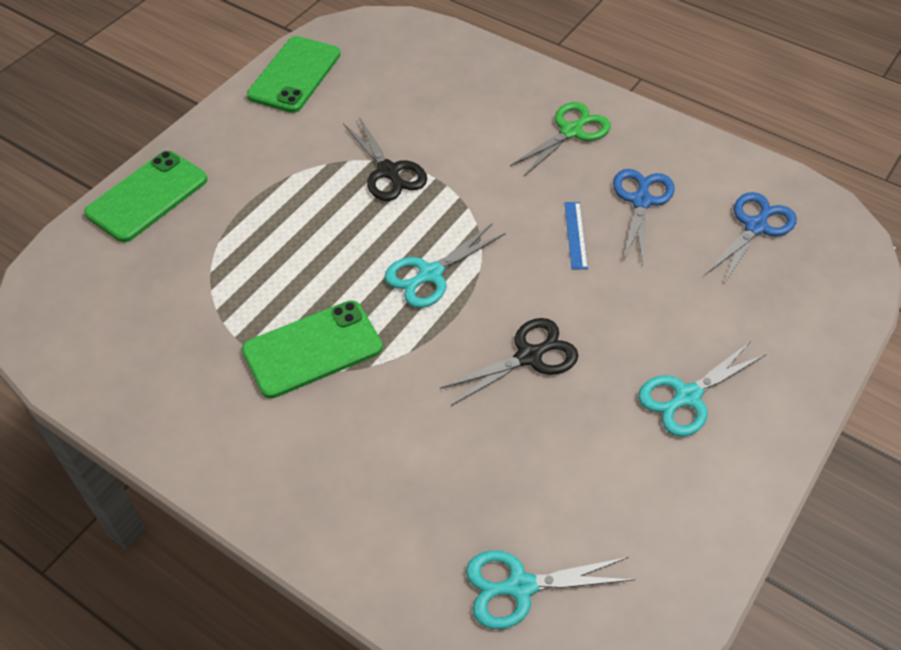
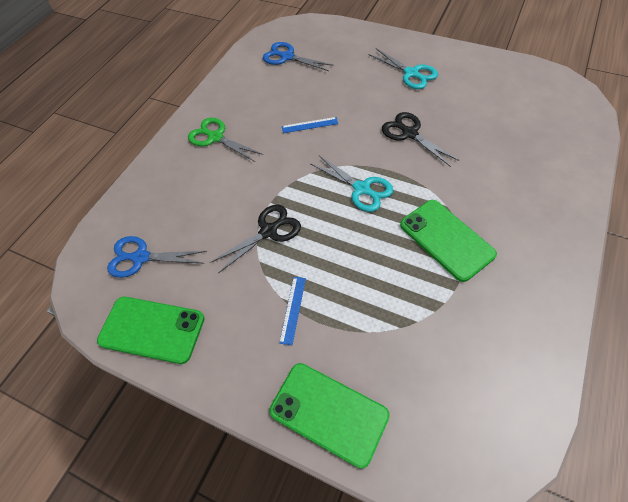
camera: 95 degrees left, 5 degrees up
turquoise scissors [466,550,635,629] -> none
blue scissors [613,169,675,265] -> blue scissors moved to [107,236,207,278]
none -> blue ruler [279,277,306,345]

